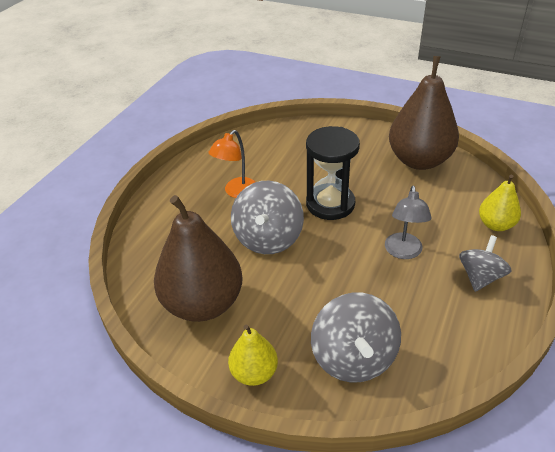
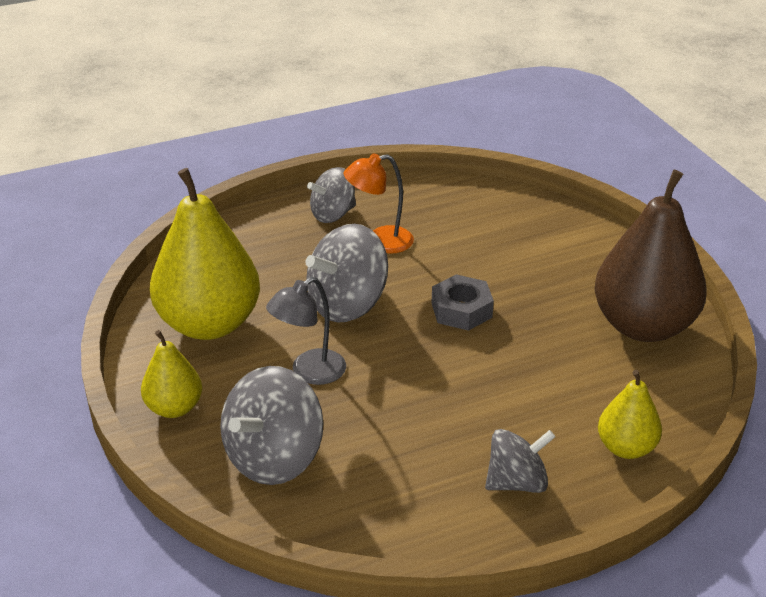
camera: 40 degrees right, 5 degrees down
brown pear [154,195,242,322] -> yellow pear [150,168,260,340]
black hourglass [306,126,360,220] -> grey nut [432,274,494,331]
grey lamp [385,186,431,259] -> grey lamp moved to [266,277,346,385]
none -> grey spinning top [307,167,356,223]

